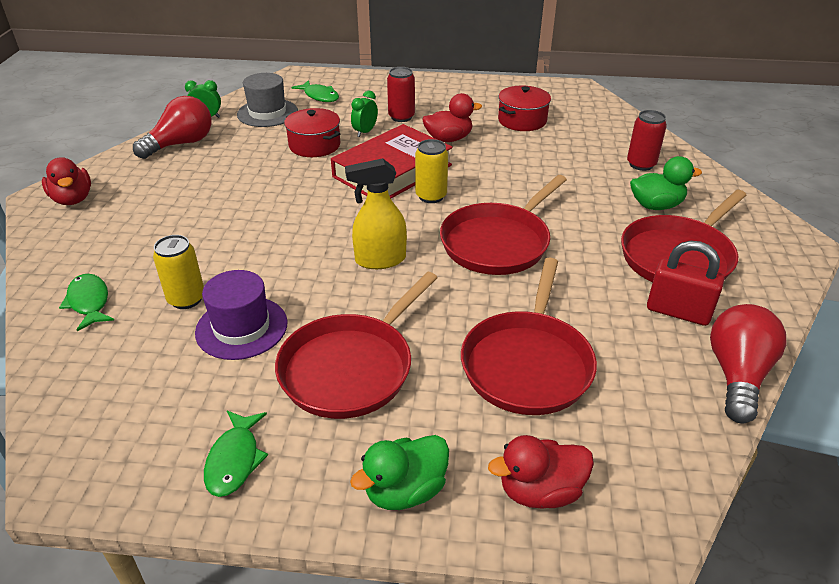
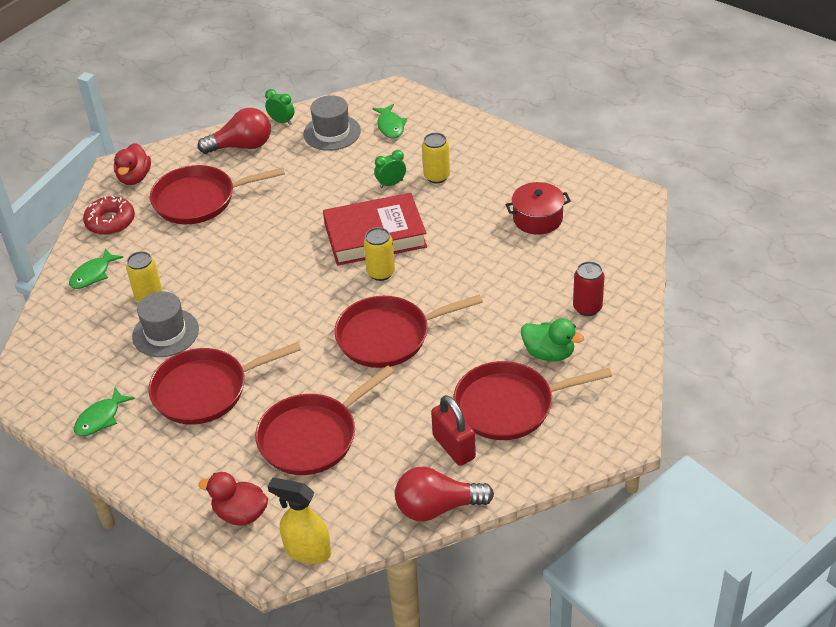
camera: 35 degrees right, 5 degrees up
green fish [59,274,114,331] -> green fish turned 150 degrees counterclockwise [69,248,123,289]
purple hat [195,270,287,360] -> grey hat [132,292,199,357]
red pot [284,108,340,157] -> none
yellow spray bottle [345,158,407,269] -> yellow spray bottle moved to [267,478,331,564]
green duck [350,435,449,510] -> none
red can [387,67,415,122] -> yellow can [422,132,450,184]
red duck [422,93,482,142] -> none
red light bulb [710,304,786,424] -> red light bulb turned 150 degrees counterclockwise [395,467,494,521]
none -> red donut [83,195,135,235]
none -> red pan [150,165,285,224]

